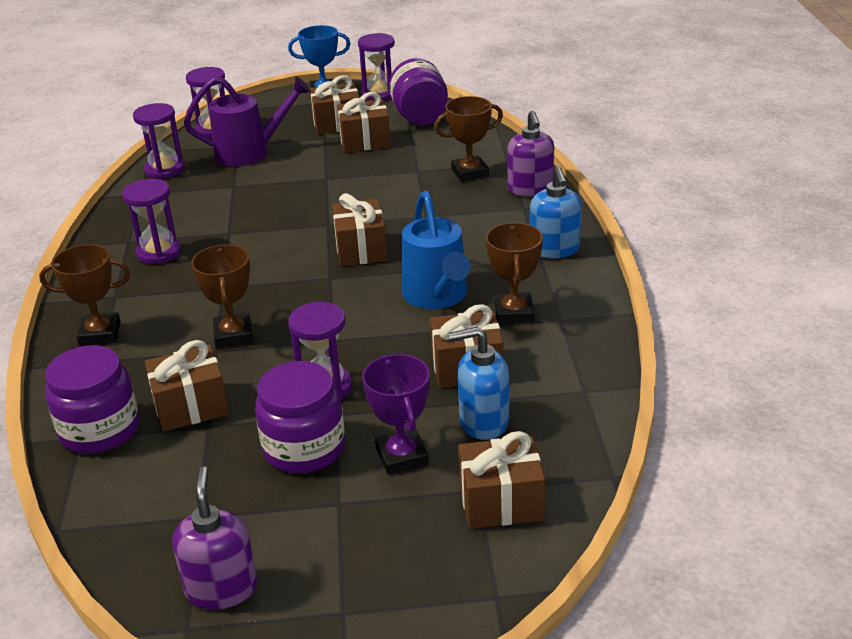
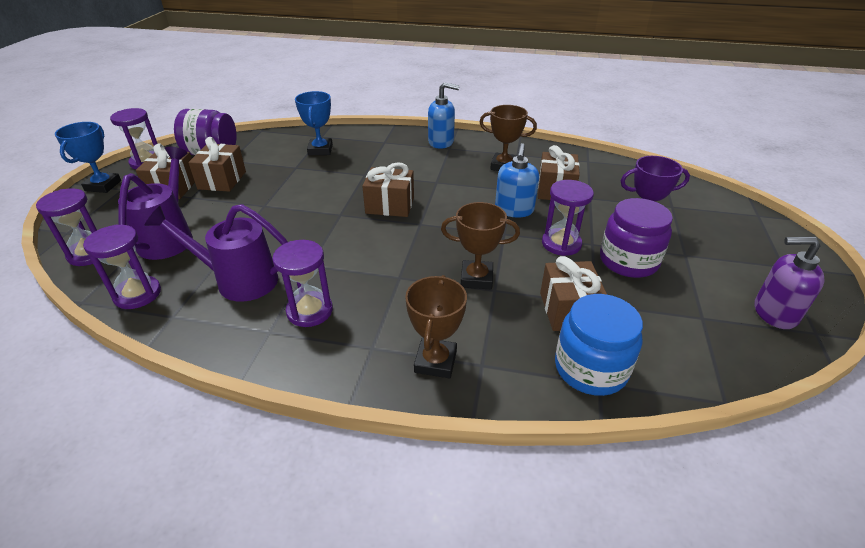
camera: 75 degrees left, 5 degrees up
purple jar [45,345,139,454] -> blue jar [555,294,643,396]
blue watering can [402,191,471,309] -> none
brown trophy [434,96,503,182] -> blue trophy [295,91,333,155]
blue soap dispenser [449,327,509,440] -> blue soap dispenser moved to [495,143,539,218]
brown gift [458,431,545,529] -> none
purple soap dispenser [507,111,554,196] -> none
none -> purple watering can [145,204,288,302]

